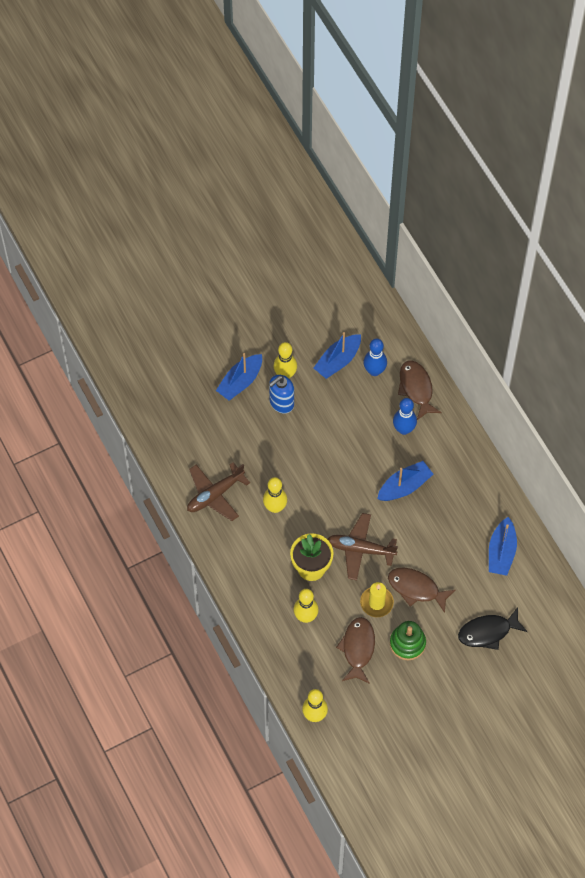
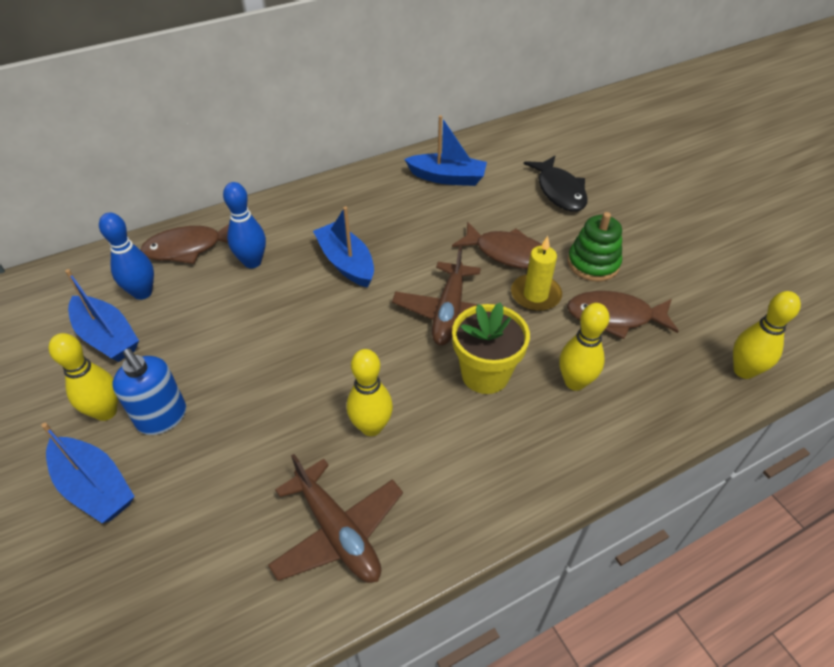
camera: 90 degrees left, 15 degrees down
brown fish [388,567,456,613] -> brown fish turned 90 degrees counterclockwise [452,222,542,269]

